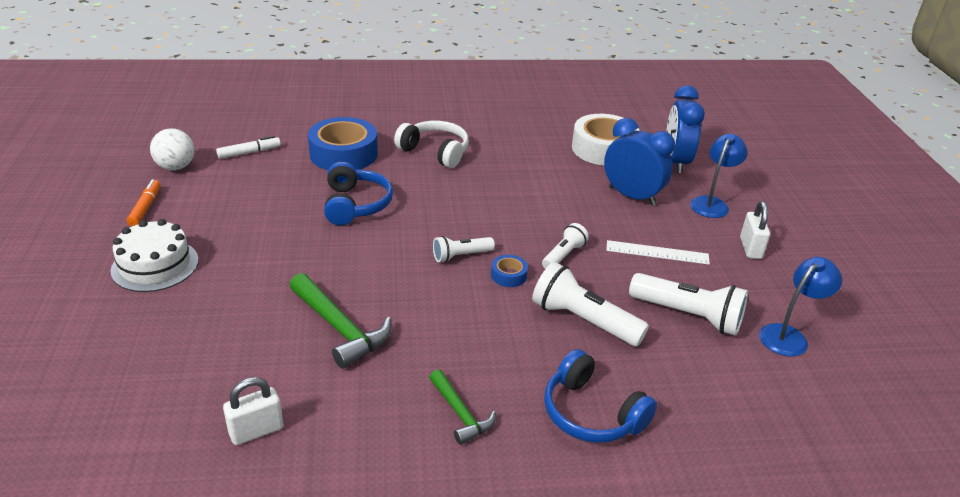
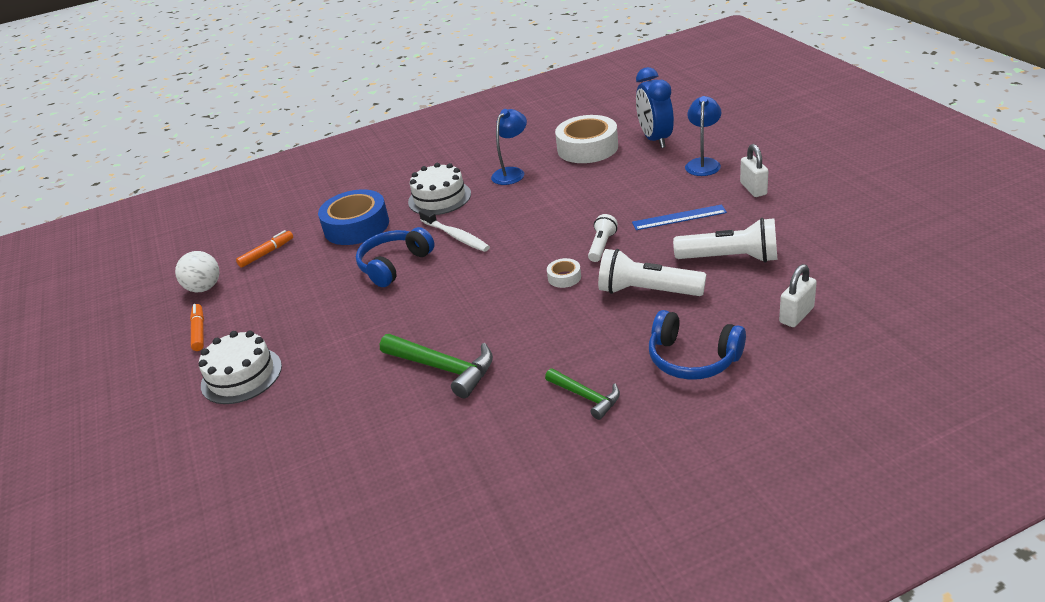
camera: 10 degrees left, 0 degrees up
white marker [216,136,281,159] -> orange marker [236,230,293,268]
white padlock [223,377,283,445] -> white padlock moved to [779,264,817,327]
blue headphones [324,162,393,225] -> blue headphones turned 120 degrees counterclockwise [356,227,435,287]
white headphones [394,121,469,168] -> white cake [408,163,471,215]
white flashlight [433,236,495,263] -> none
blue tape [491,255,528,287] -> white tape [547,258,581,288]
blue clock [604,118,675,206] -> none
white ruler [606,240,710,265] -> blue ruler [632,204,727,230]
blue lamp [759,257,842,356] -> blue lamp moved to [491,109,527,185]
none -> white toothbrush [419,209,490,252]

